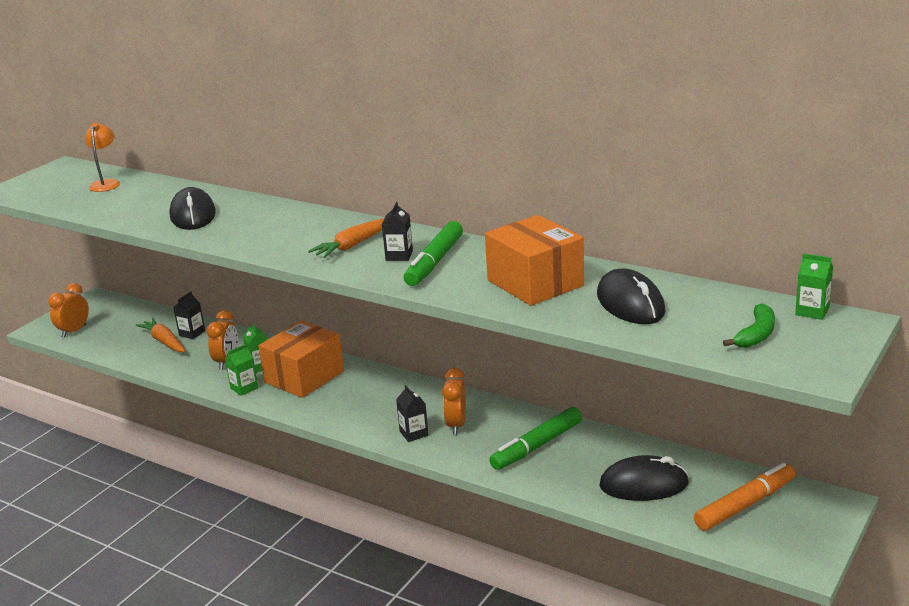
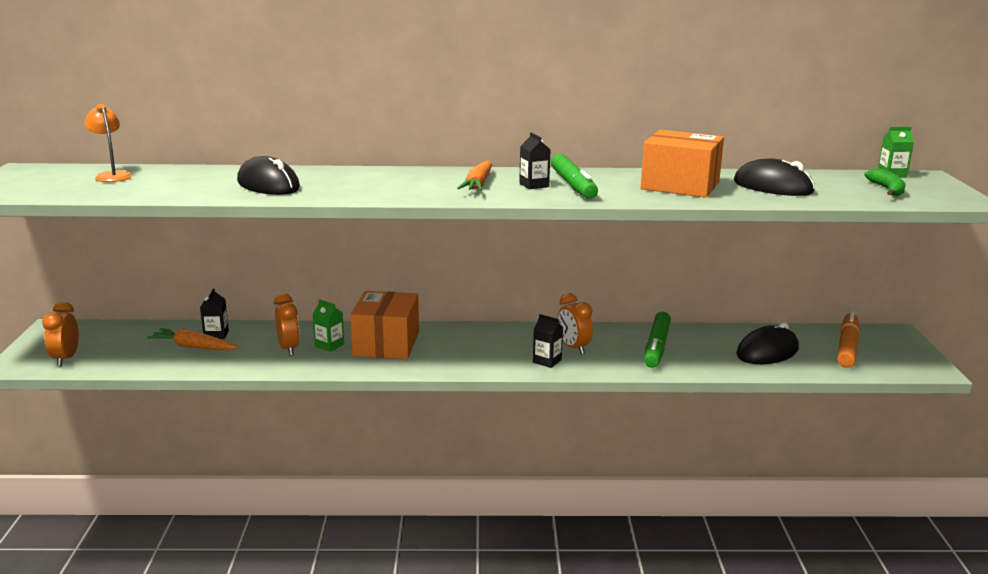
camera: 35 degrees left, 5 degrees down
green carton [225,344,258,396] -> none

